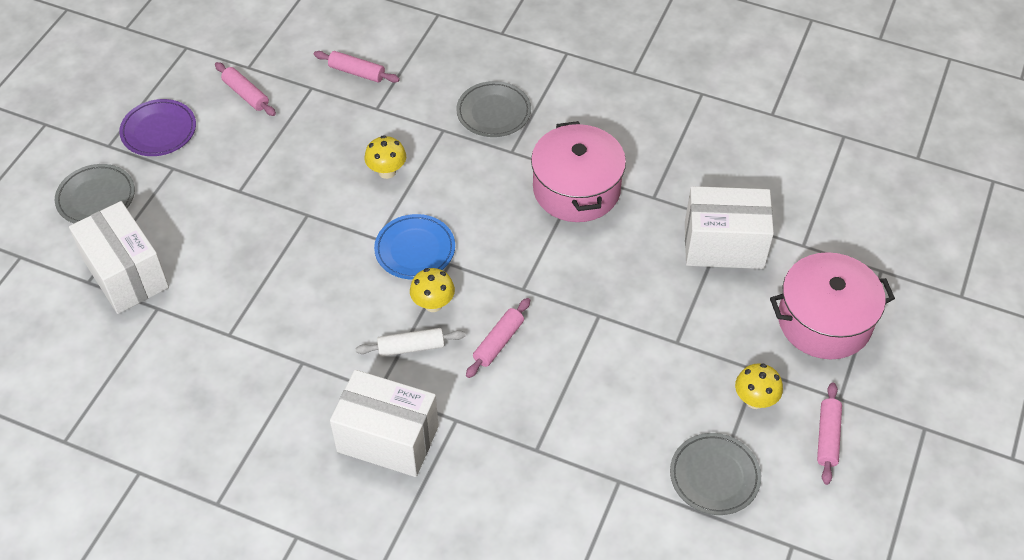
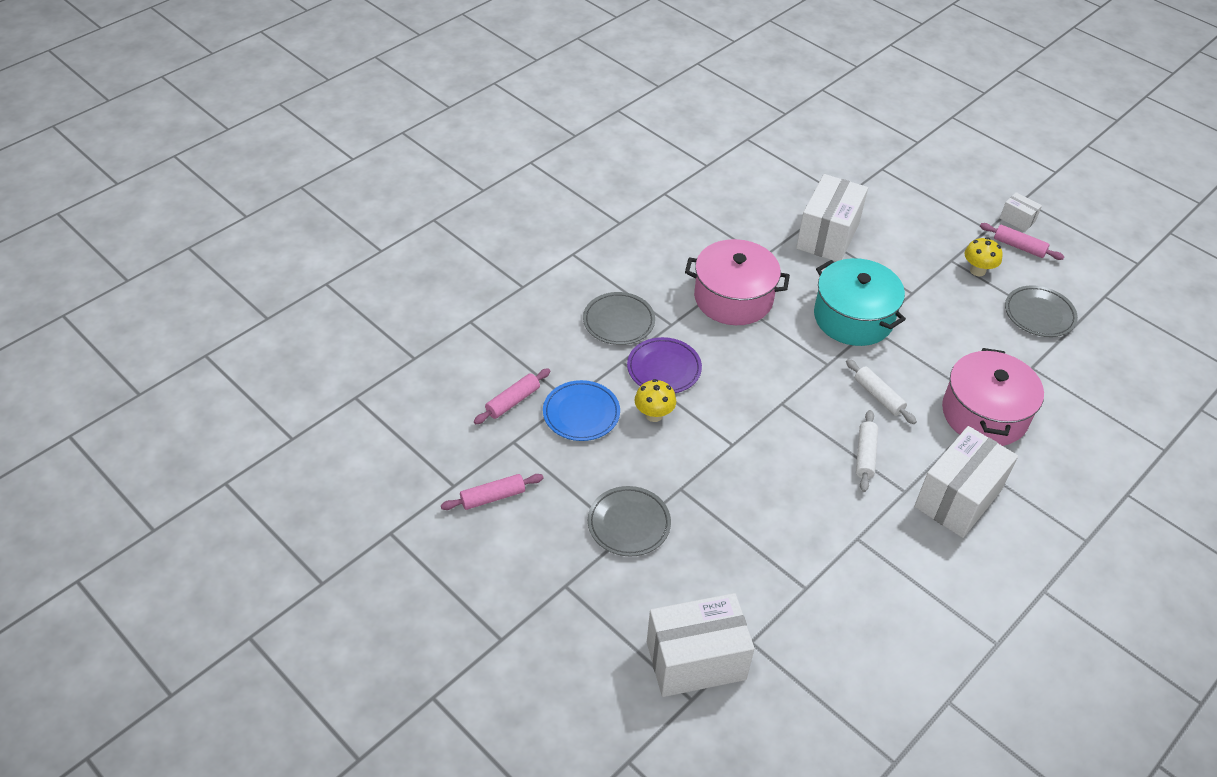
camera: 70 degrees left, 5 degrees down
grey plate [55,164,135,223] -> grey plate moved to [588,486,671,556]
purple plate [119,99,196,156] -> purple plate moved to [627,337,702,393]
blue plate [374,214,455,280] -> blue plate moved to [543,380,620,441]
yellow mushroom [410,268,455,312] -> none
pink rolling pin [466,298,530,378] -> white rolling pin [846,359,917,424]
pink pot [770,252,895,359] -> pink pot moved to [942,348,1044,446]
none -> turquoise pot [814,258,906,346]
none -> white box [1000,192,1042,232]

